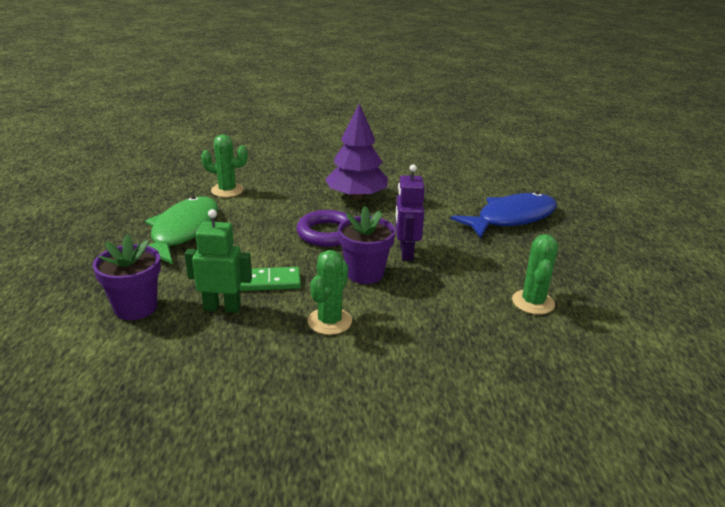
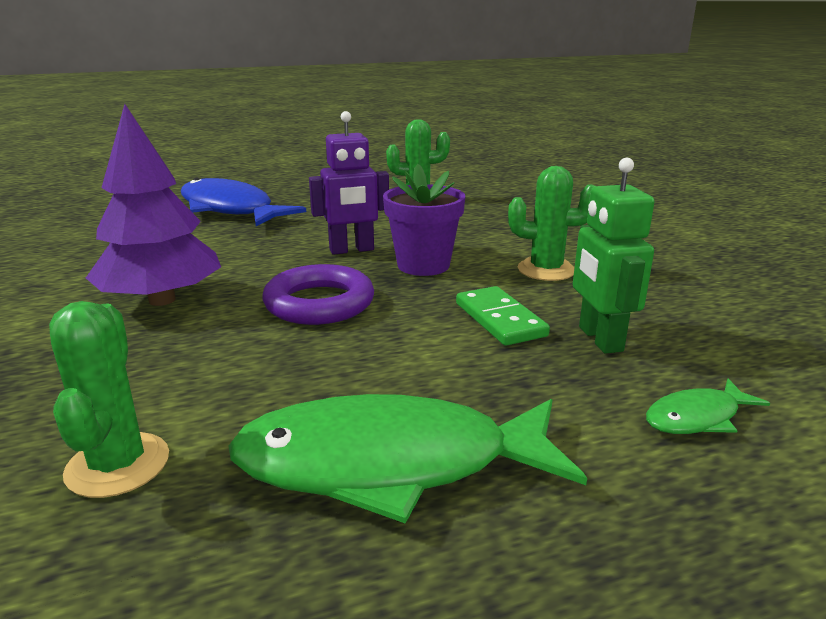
camera: 105 degrees left, 5 degrees down
purple flower pot [92,234,161,320] -> green fish [646,379,770,434]

